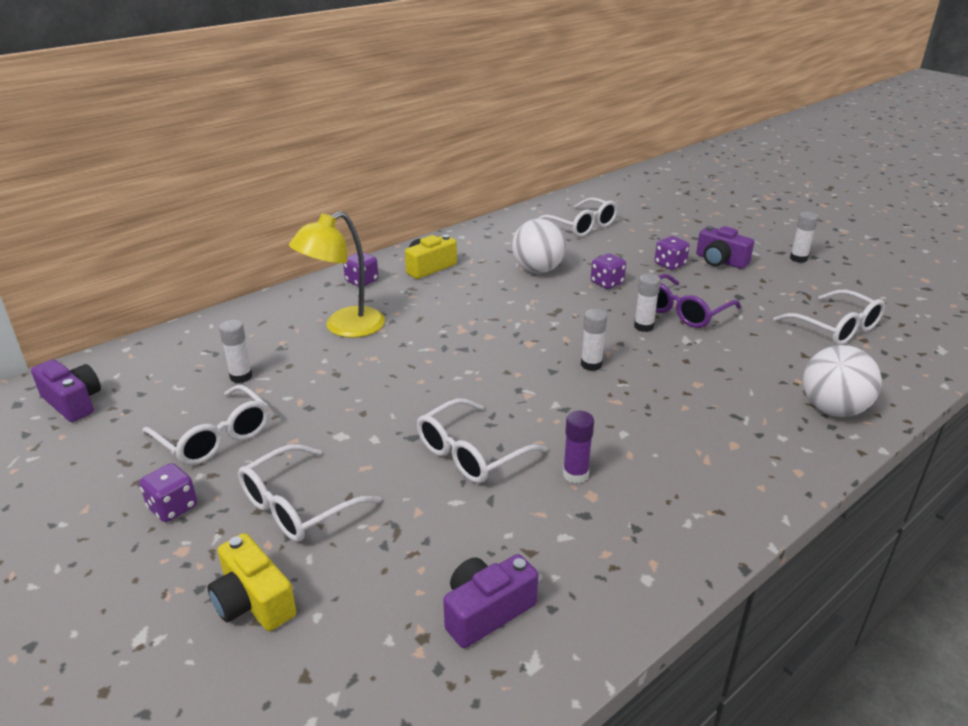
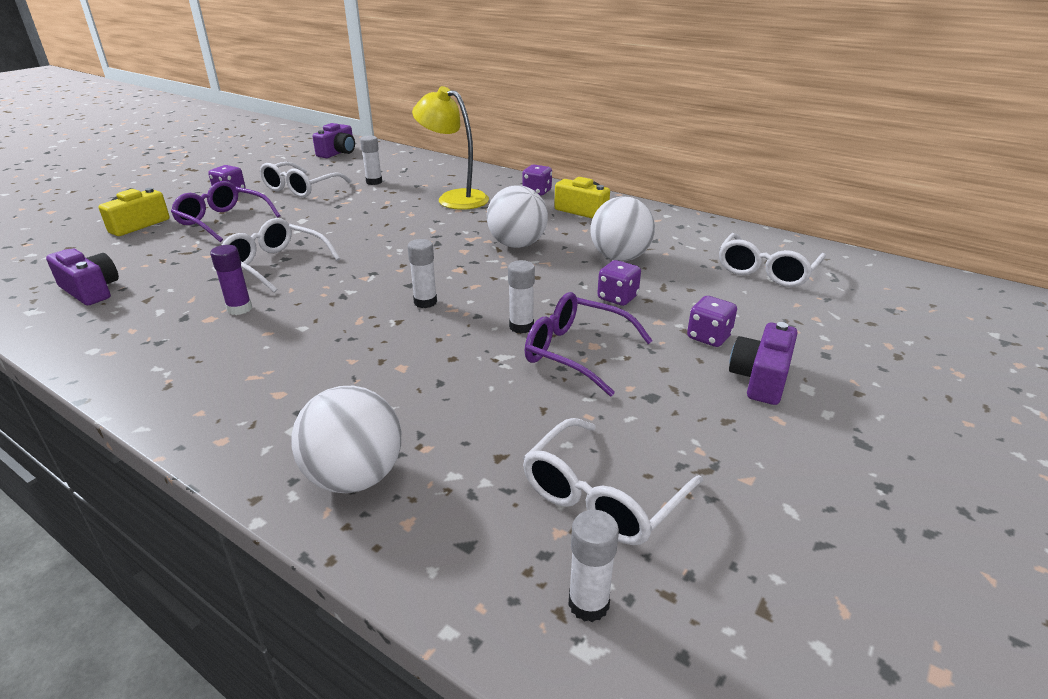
camera: 75 degrees right, 0 degrees up
white glasses [238,444,381,542] -> purple glasses [171,181,281,242]
white glue stick [790,212,819,263] -> white glue stick moved to [568,510,619,622]
none -> white ball [487,185,548,248]

